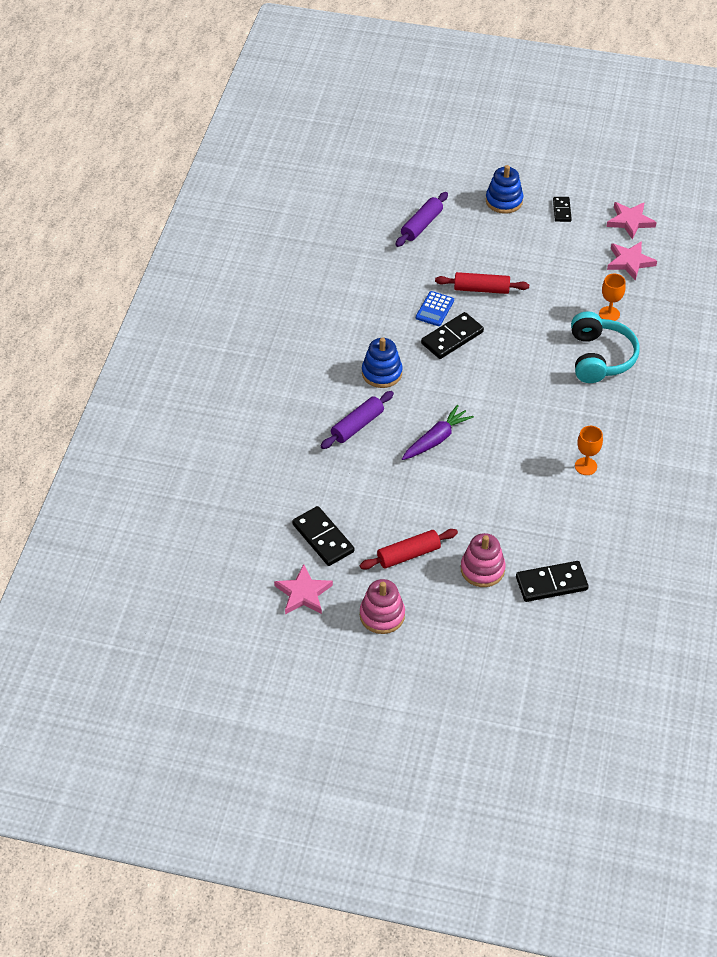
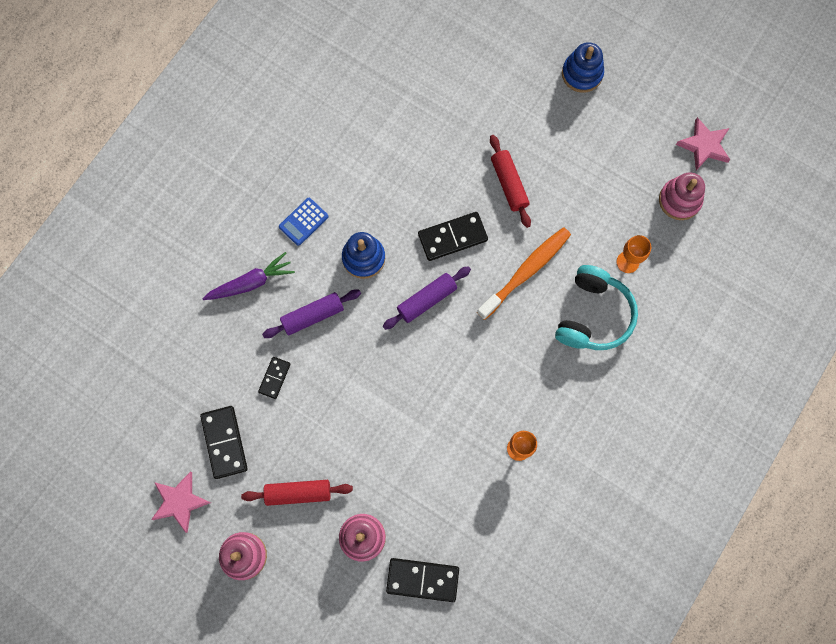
camera: 20 degrees right, 25 degrees up
purple rolling pin [395,192,448,247] -> purple rolling pin moved to [383,266,471,330]
purple carrot [402,404,474,460] -> purple carrot moved to [202,252,295,300]
blue calculator [416,291,454,326] -> blue calculator moved to [279,198,329,246]
red rolling pin [435,272,529,294] -> red rolling pin turned 45 degrees clockwise [490,135,531,228]
black domino [553,197,572,222] -> black domino moved to [258,357,291,399]
pink star [607,241,657,281] -> pink stacking toy [659,173,705,220]
none -> orange toothbrush [477,227,571,320]

